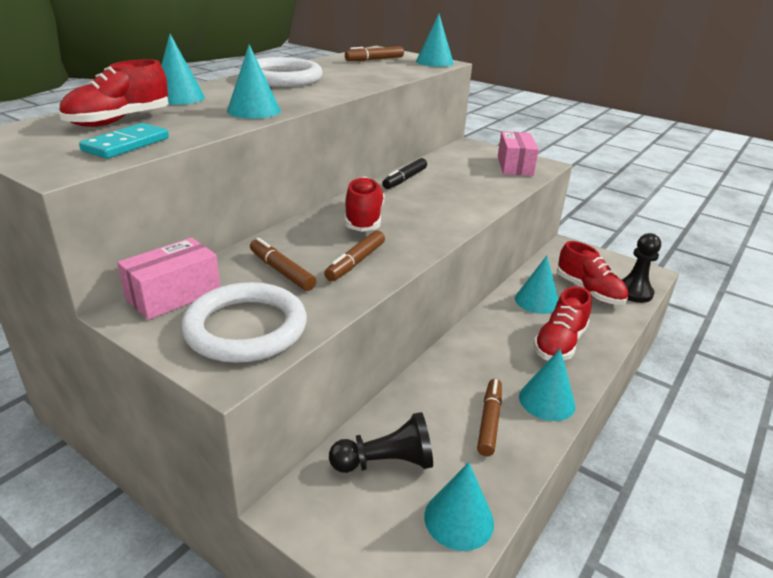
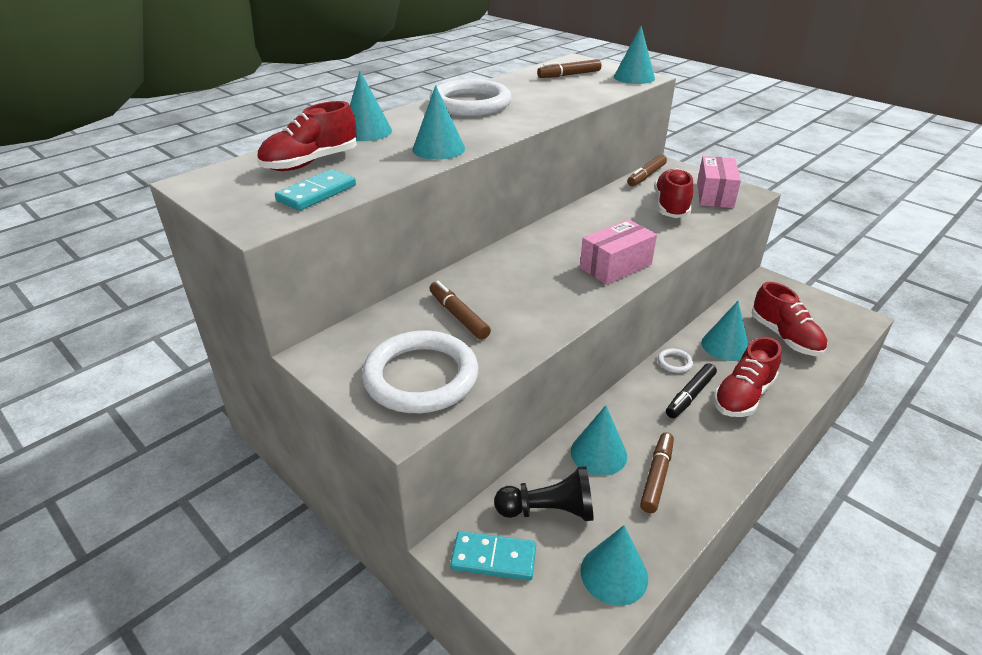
camera: 10 degrees right, 5 degrees up
pink box [117,238,220,320] -> pink box moved to [580,219,657,285]
brown marker [324,231,385,281] -> brown marker moved to [627,155,667,186]
red shoe [345,176,385,232] -> red shoe moved to [654,168,693,218]
black marker [382,158,427,189] -> black marker moved to [666,363,717,418]
turquoise cone [519,349,576,421] -> turquoise cone moved to [571,405,627,476]
black pawn [621,233,661,303] -> none
none -> turquoise domino [450,531,536,581]
none -> white ring [658,348,693,373]

